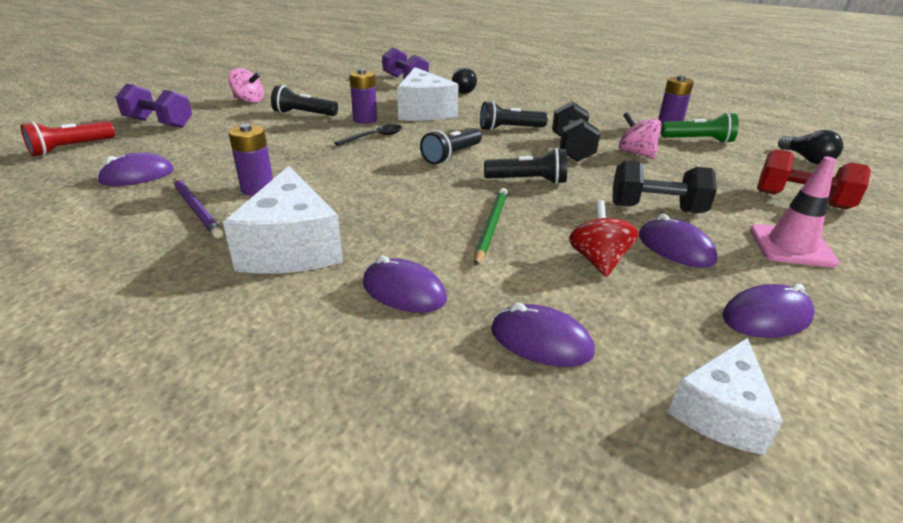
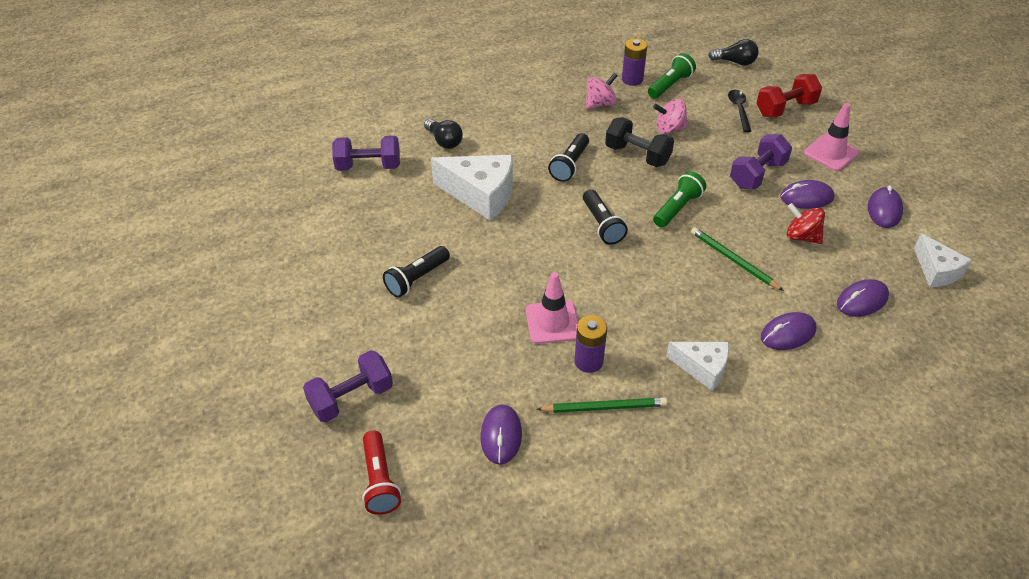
camera: 55 degrees left, 15 degrees up
purple pencil [174,178,224,238] -> green pencil [536,397,667,413]
white cheese [223,166,343,274] -> white cheese [666,342,729,391], size x0.61
pink spinning top [229,68,264,103] -> pink spinning top moved to [586,73,618,109]
black spoon [334,124,402,146] -> black spoon moved to [728,90,751,132]
purple battery [349,69,377,124] -> none
black flashlight [484,148,567,184] -> green flashlight [653,171,706,227]
black dumbbell [612,161,717,213] -> purple dumbbell [730,134,792,189]
none -> pink traffic cone [526,272,578,344]

